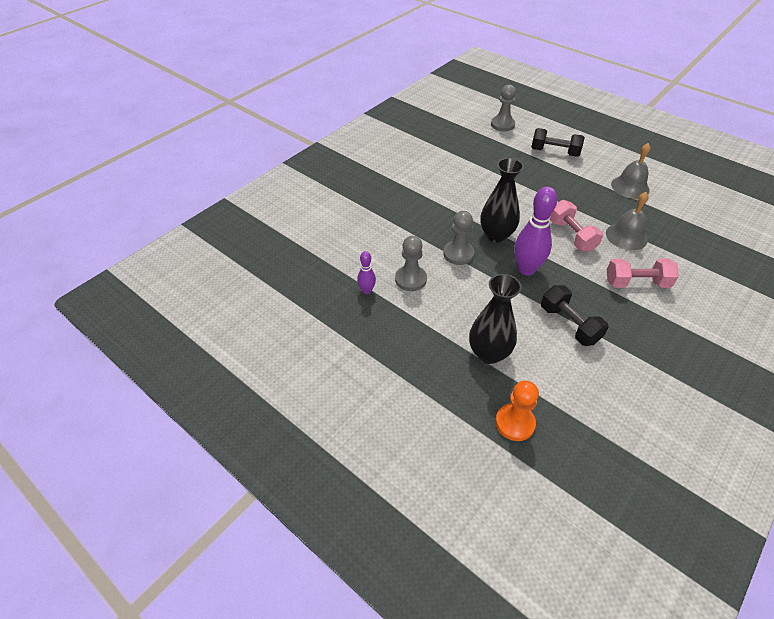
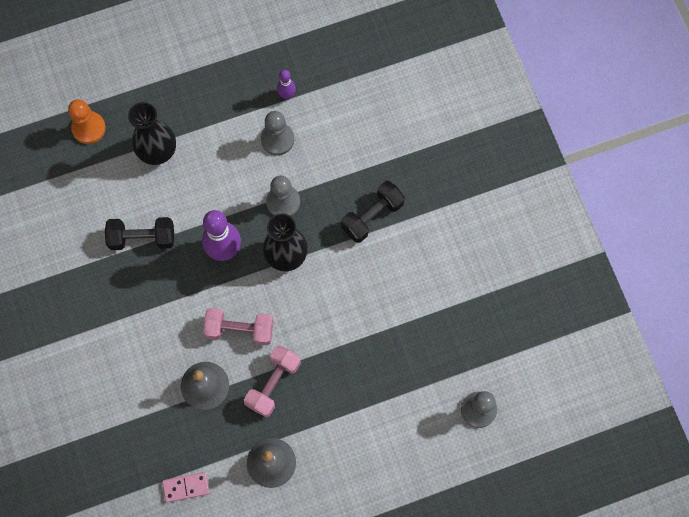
camera: 120 degrees right, 25 degrees up
black dumbbell [531,128,585,157] -> black dumbbell moved to [341,181,405,243]
pink dumbbell [607,259,679,288] -> pink dumbbell moved to [244,345,301,417]
none -> pink domino [162,472,210,503]

